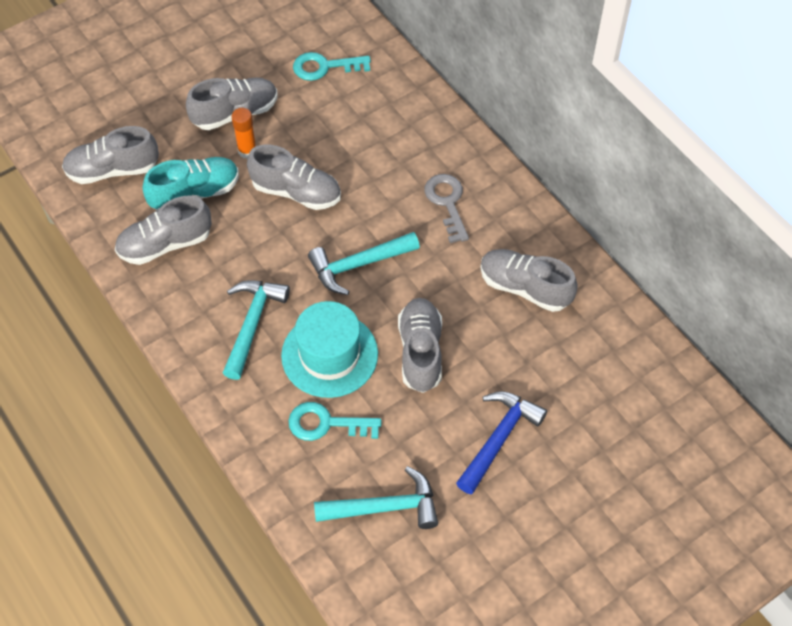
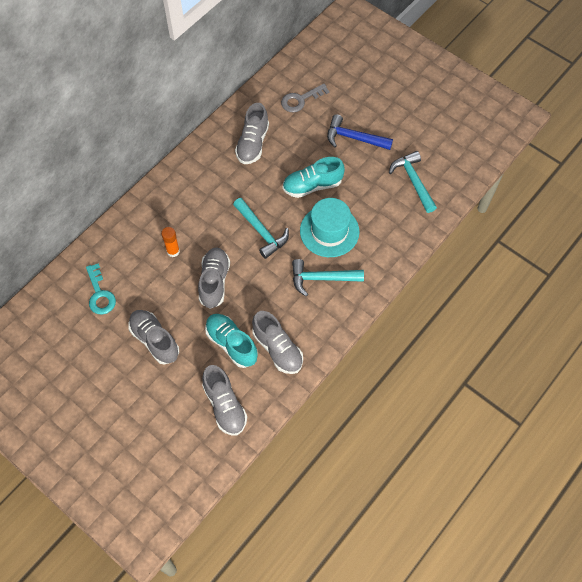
camera: 105 degrees left, 5 degrees up
orange glue stick [231,108,256,159] -> orange glue stick moved to [161,227,180,257]
turquoise key [288,402,382,441] -> none
grey shoe [398,298,442,393] -> turquoise shoe [283,157,345,198]
grey key [424,174,469,243] -> grey key moved to [281,84,330,112]

